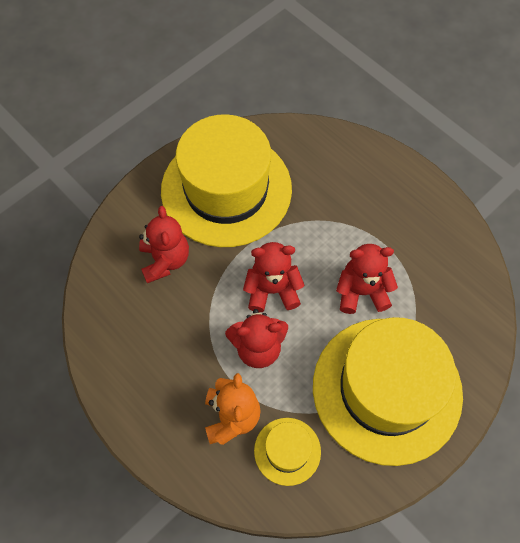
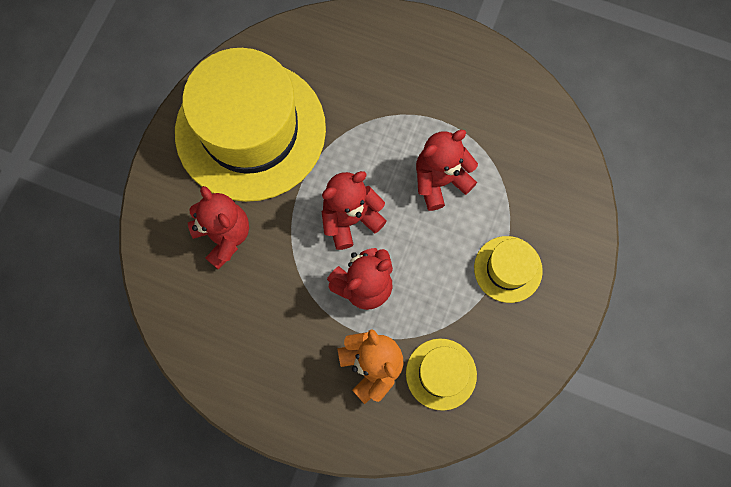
camera: 25 degrees left, 10 degrees up
yellow hat [313,317,463,466] -> yellow hat [474,236,543,303], size x0.43

